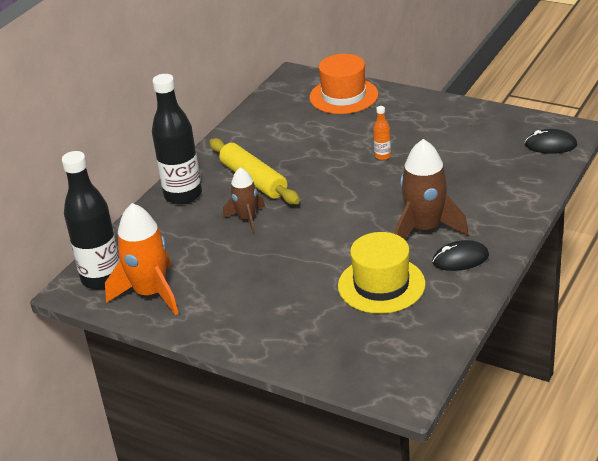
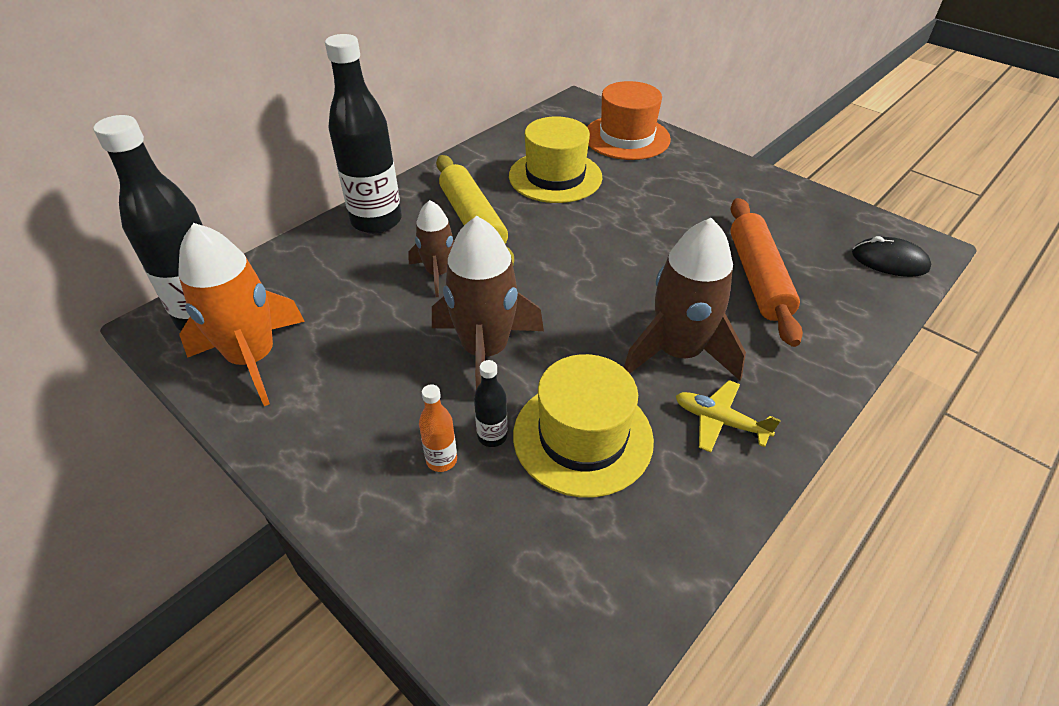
camera: 10 degrees right, 10 degrees up
orange bottle [373,106,391,160] -> orange bottle moved to [419,384,457,472]
black mouse [432,240,489,271] -> yellow plane [676,380,781,452]
none -> brown rocket [432,216,544,390]
none -> black bottle [474,360,508,447]
none -> yellow hat [509,116,602,203]
none -> orange rolling pin [730,198,803,347]

